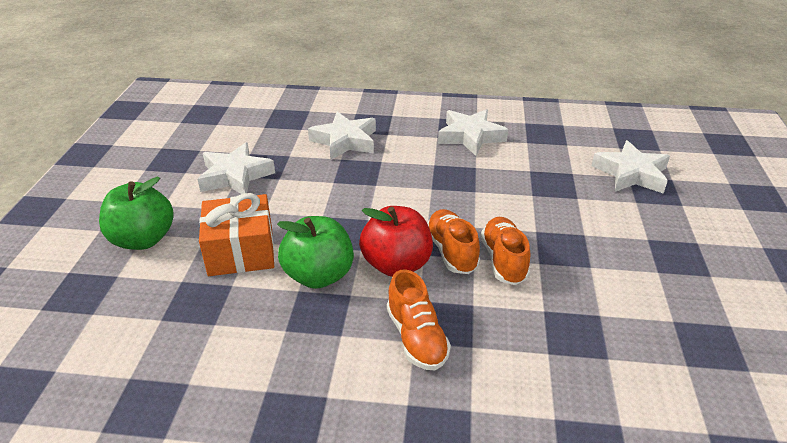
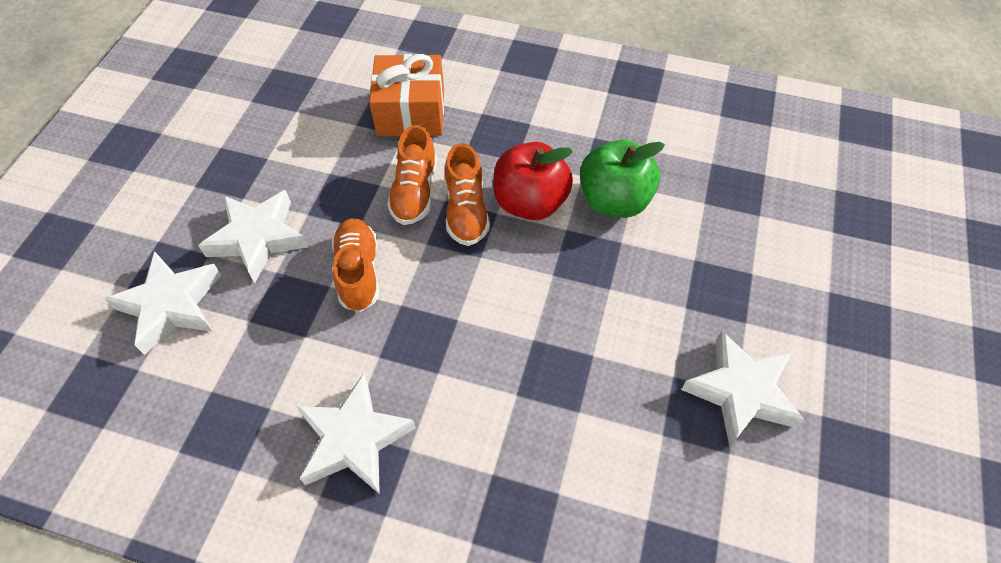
camera: 170 degrees left, 20 degrees up
green apple [99,177,174,250] -> none
orange gift [199,193,274,276] -> orange gift moved to [369,54,444,136]
white star [308,112,376,160] -> white star moved to [198,190,308,283]
orange shoe [387,269,451,370] -> orange shoe moved to [332,218,379,312]

